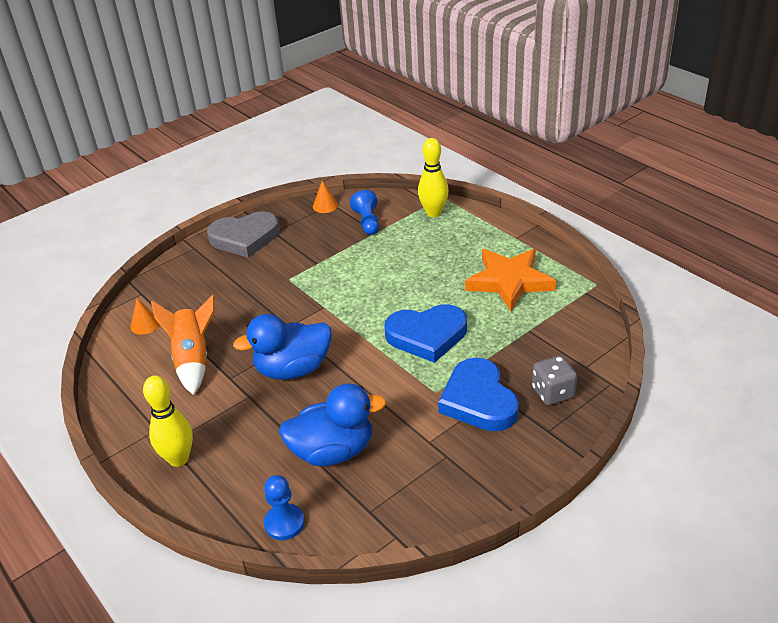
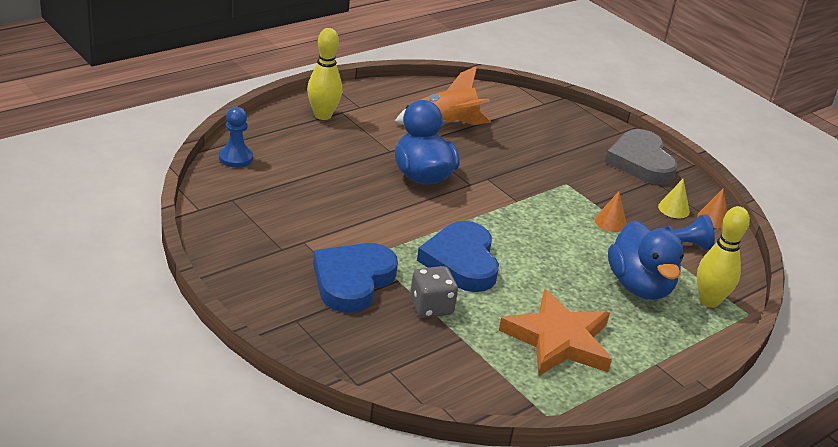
camera: 85 degrees right, 5 degrees down
orange cone [130,298,160,335] -> orange cone moved to [595,191,627,232]
blue duck [279,383,386,466] -> blue duck moved to [608,220,684,300]
blue heart [438,358,519,431] -> blue heart turned 45 degrees counterclockwise [313,243,398,313]
grey dice [532,355,577,405] -> grey dice moved to [410,266,458,318]
none -> yellow cone [658,179,690,218]

